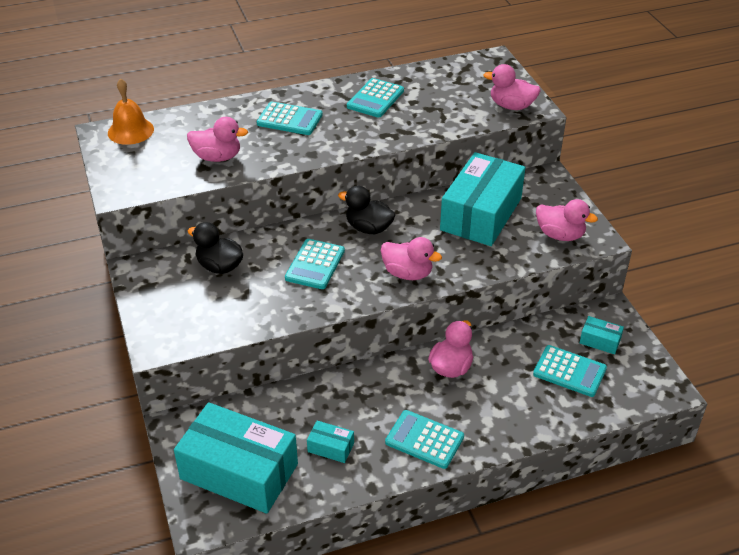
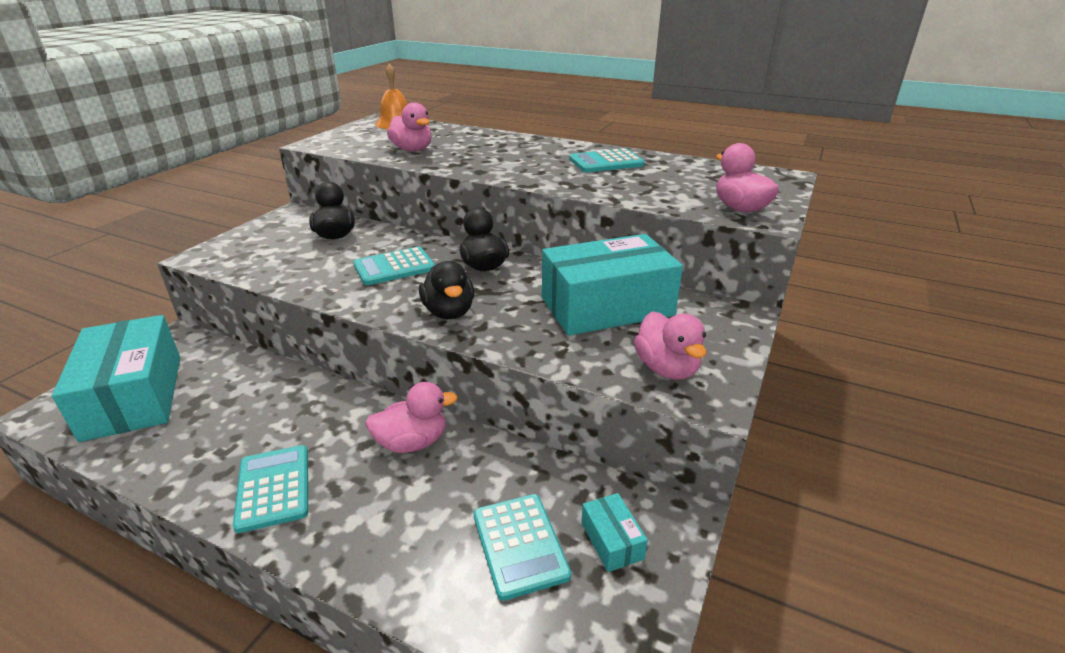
camera: 45 degrees right, 10 degrees down
turquoise calculator [257,102,323,135] -> none
turquoise box [307,421,354,463] -> none
pink duck [381,237,442,280] -> black duck [419,261,474,319]

